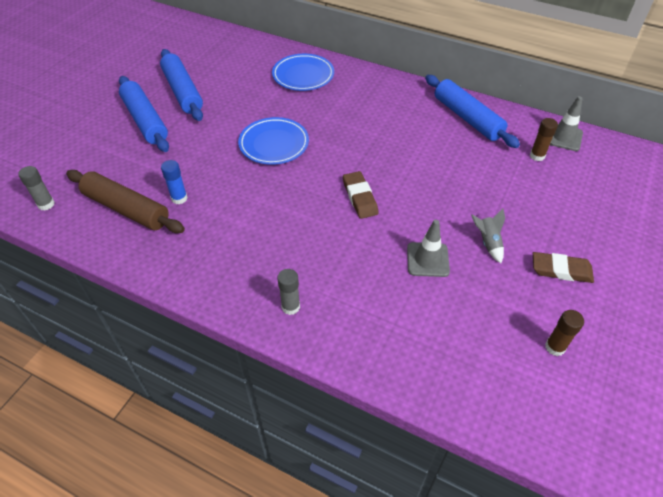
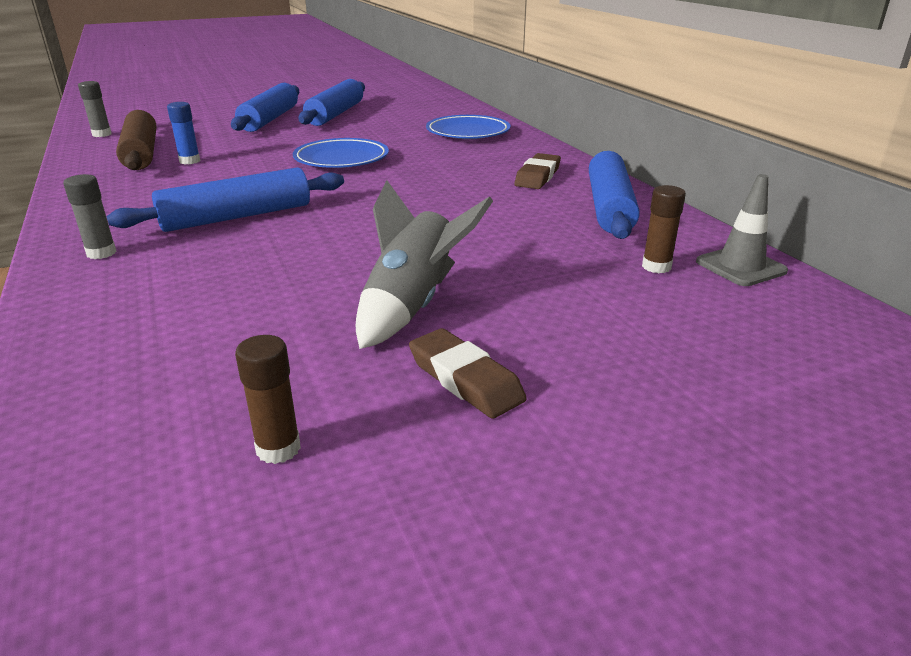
camera: 40 degrees right, 20 degrees down
brown eraser [343,171,379,219] -> brown eraser moved to [514,153,561,189]
grey traffic cone [407,220,450,277] -> none
grey rocket [471,208,505,263] -> grey rocket [356,180,493,349], size x1.86
none -> blue rolling pin [107,167,344,232]

